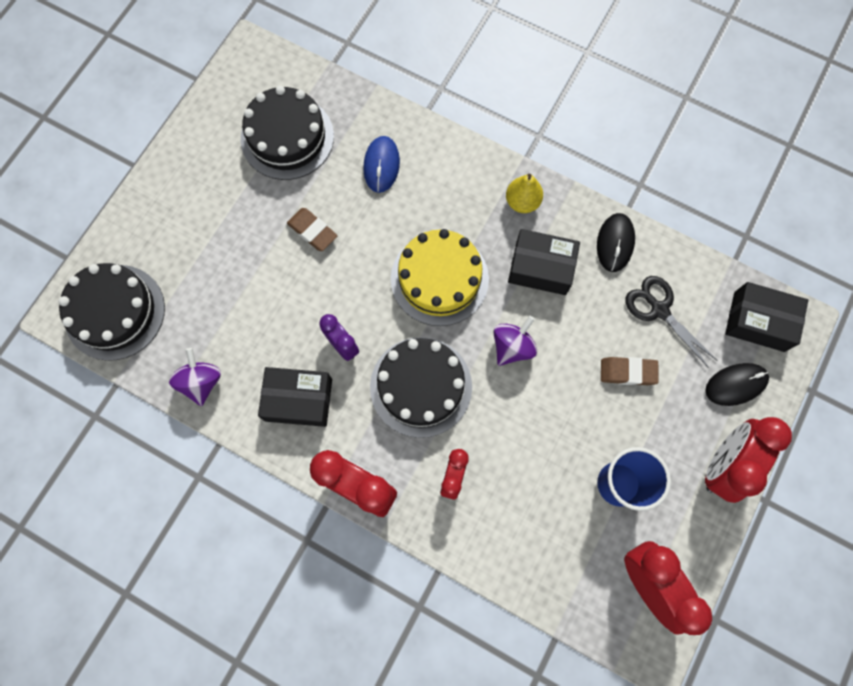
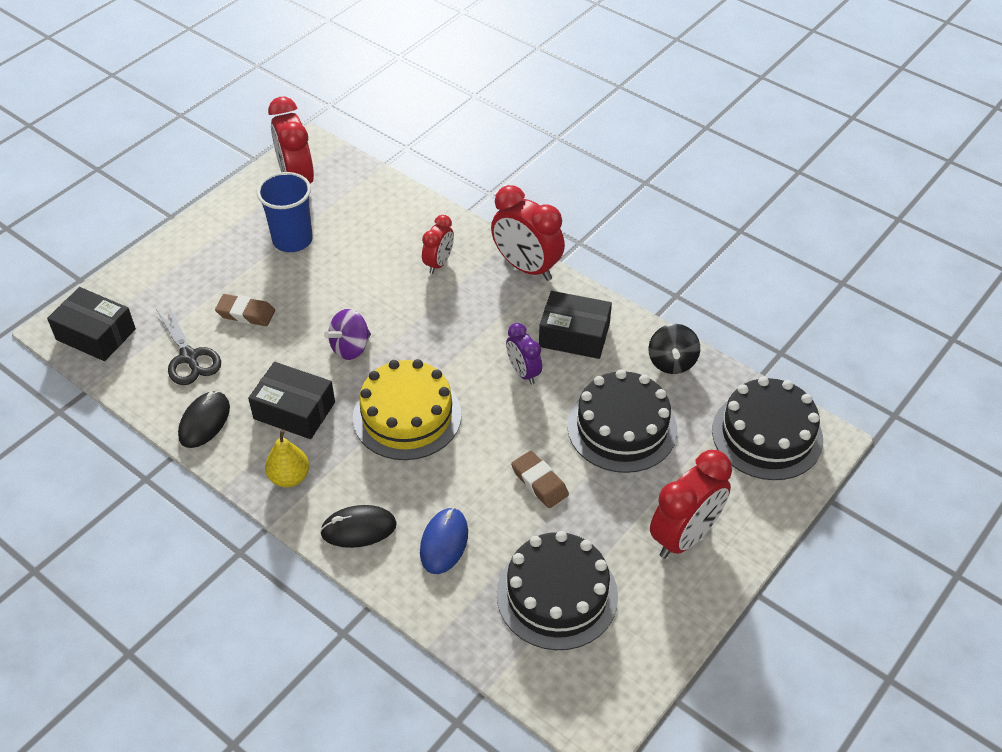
camera: 170 degrees left, 25 degrees down
purple spinning top [169,348,221,406] -> black spinning top [648,324,700,374]
black cake [370,337,472,438] -> black cake moved to [567,369,677,473]
black mouse [705,363,769,406] -> black mouse moved to [320,505,397,548]
red clock [705,417,792,503] -> red clock moved to [650,450,732,559]

